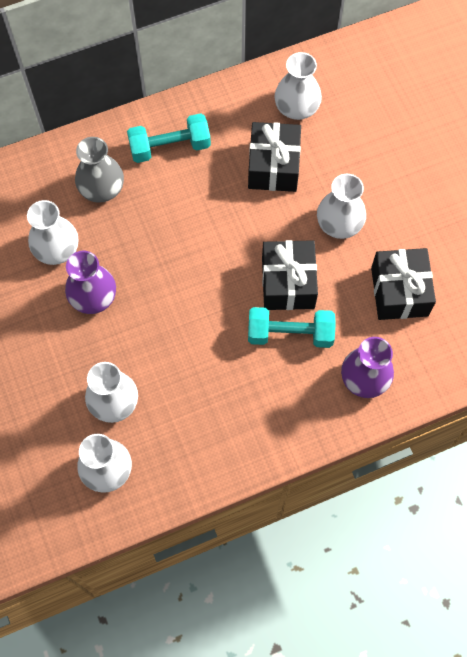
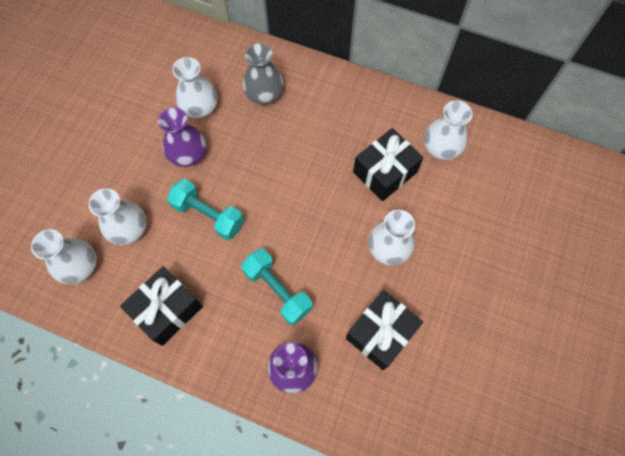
camera: 45 degrees right, 0 degrees up
turquoise dumbbell [127,113,211,163] -> turquoise dumbbell moved to [167,179,244,240]
black gift [262,240,318,310] -> black gift moved to [120,266,203,346]

